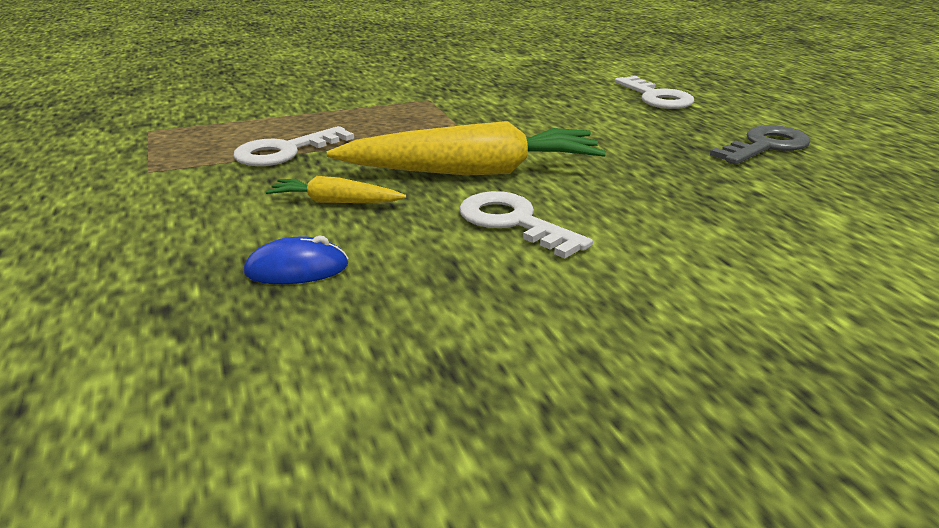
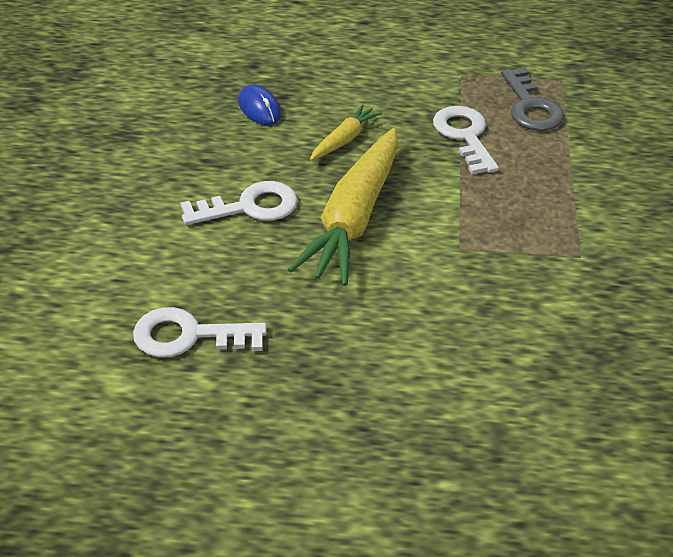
camera: 115 degrees right, 15 degrees up
blue mouse [244,236,348,284] -> blue mouse turned 45 degrees counterclockwise [238,85,281,125]
white key [615,76,694,109] -> white key moved to [133,307,267,358]
grey key [710,125,810,164] -> grey key moved to [501,68,564,131]

